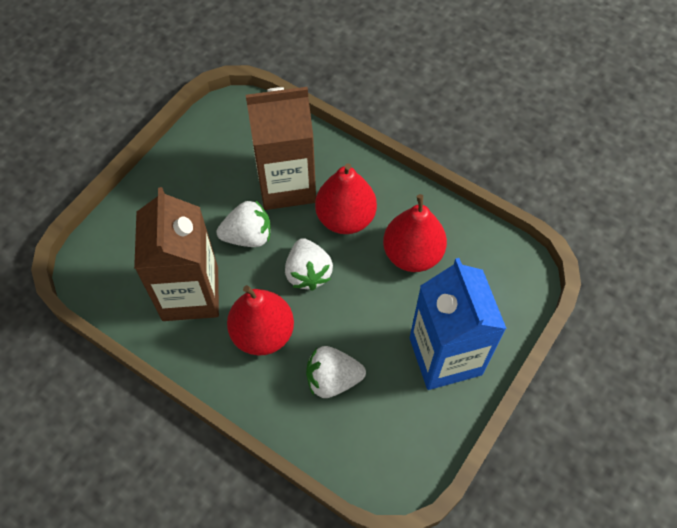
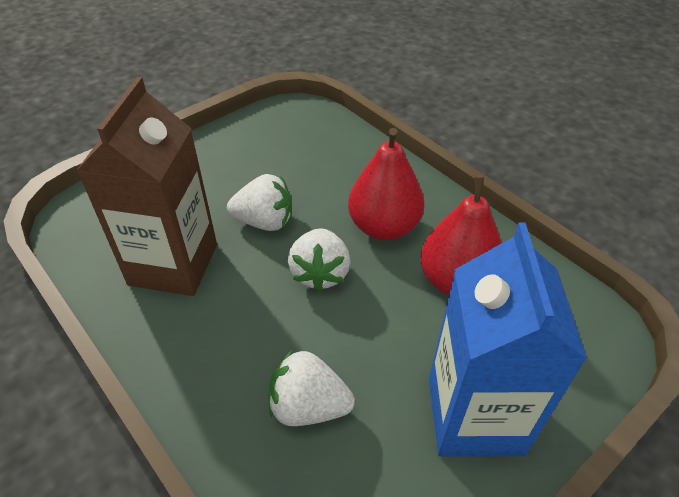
camera: 15 degrees right, 15 degrees down
red pear [227,285,294,356] -> none
brown carton [246,87,316,210] -> none

